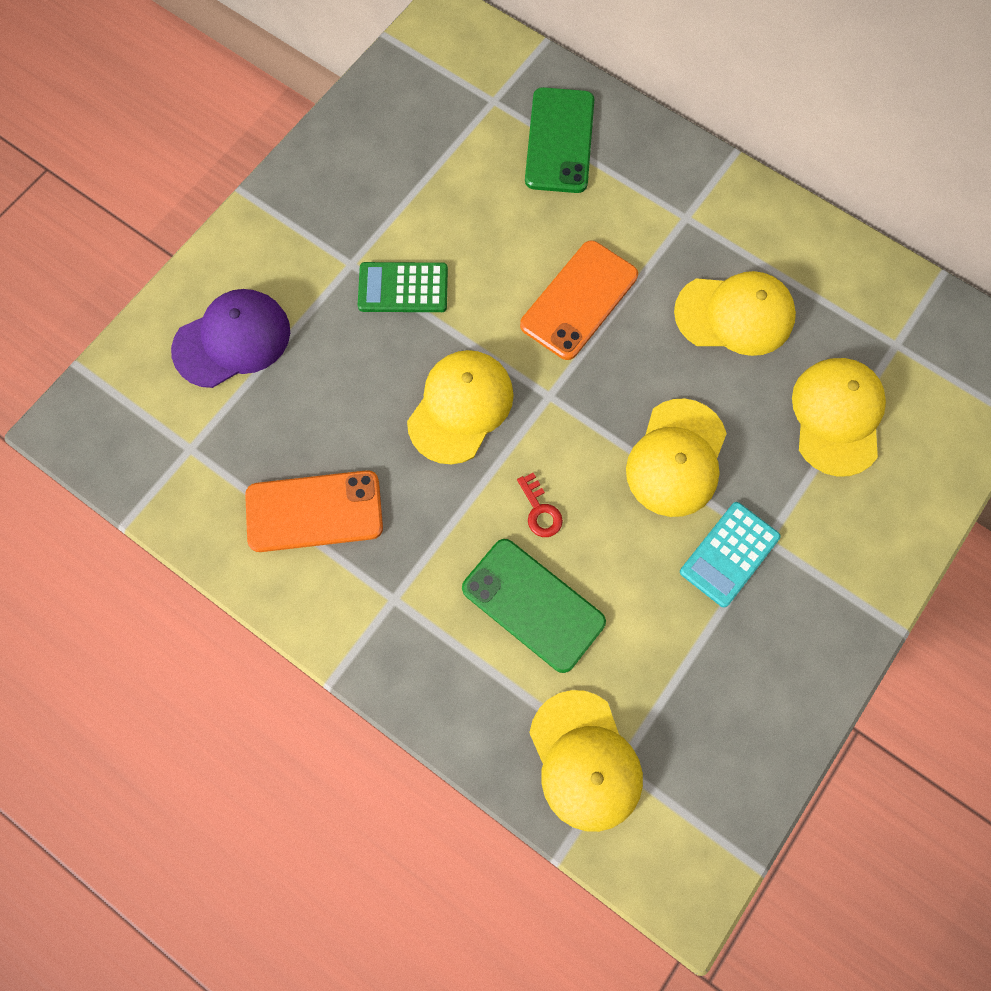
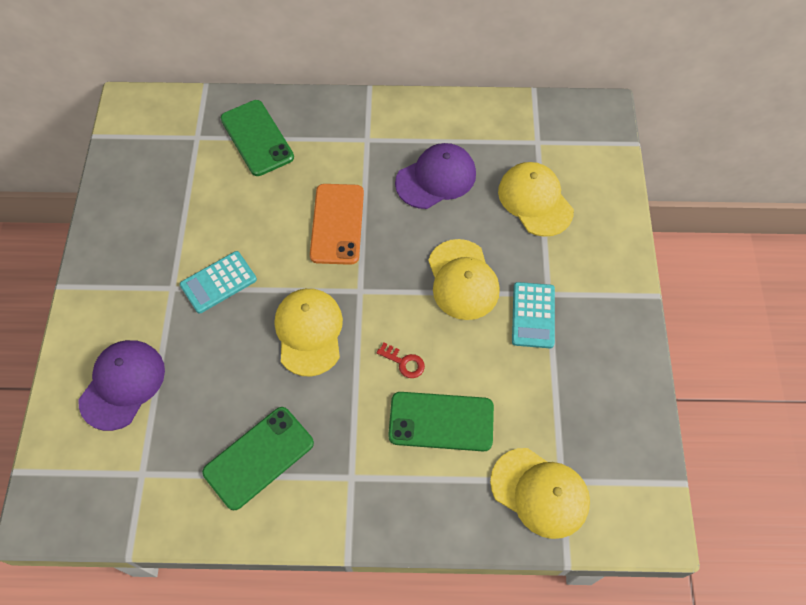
camera: 35 degrees left, 10 degrees down
orange phone [245,470,383,552] -> green phone [202,407,314,510]
green calculator [358,262,448,312] -> turquoise calculator [180,251,257,314]
yellow cap [674,271,796,356] -> purple cap [395,143,476,209]

